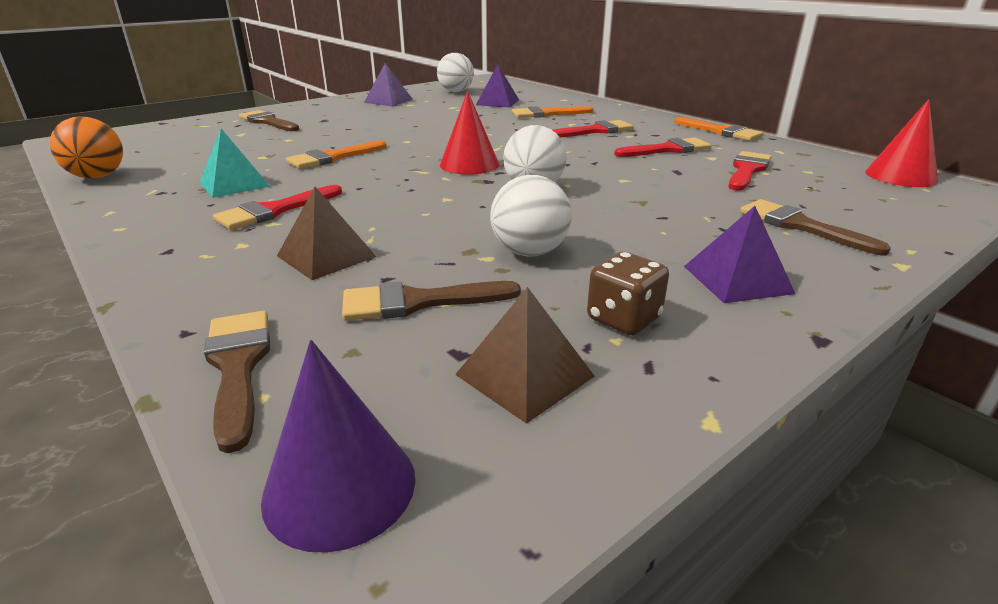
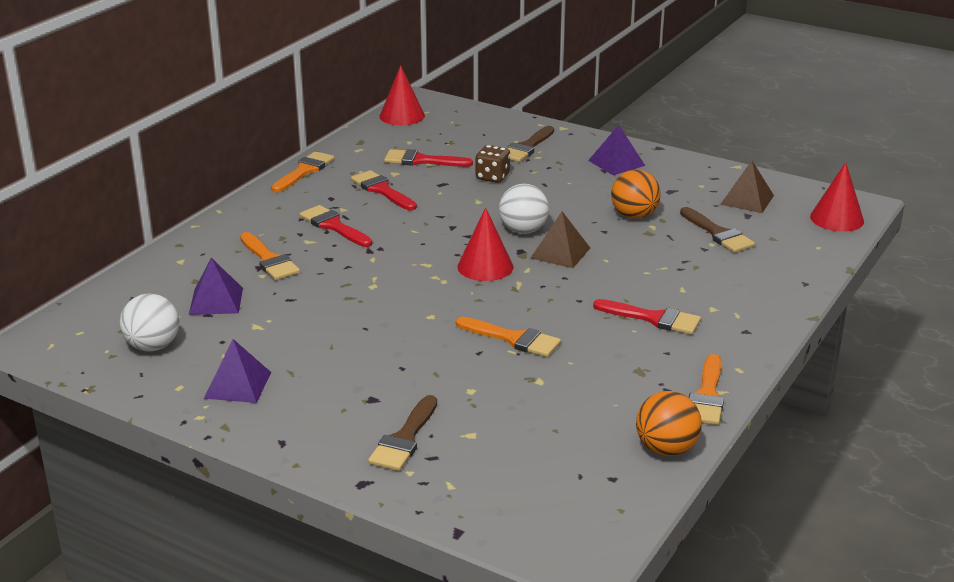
camera: 110 degrees left, 0 degrees up
turquoise pyramid [200,129,270,198] -> none
brown brush [204,311,270,453] -> none
purple cone [261,340,415,553] -> red cone [810,162,864,232]
brown pyramid [277,187,377,280] -> brown pyramid moved to [531,211,590,268]
white ball [490,175,572,256] -> orange ball [611,169,661,219]
brown dice [587,252,669,335] -> brown dice moved to [475,145,510,183]
none -> orange brush [689,354,724,425]

